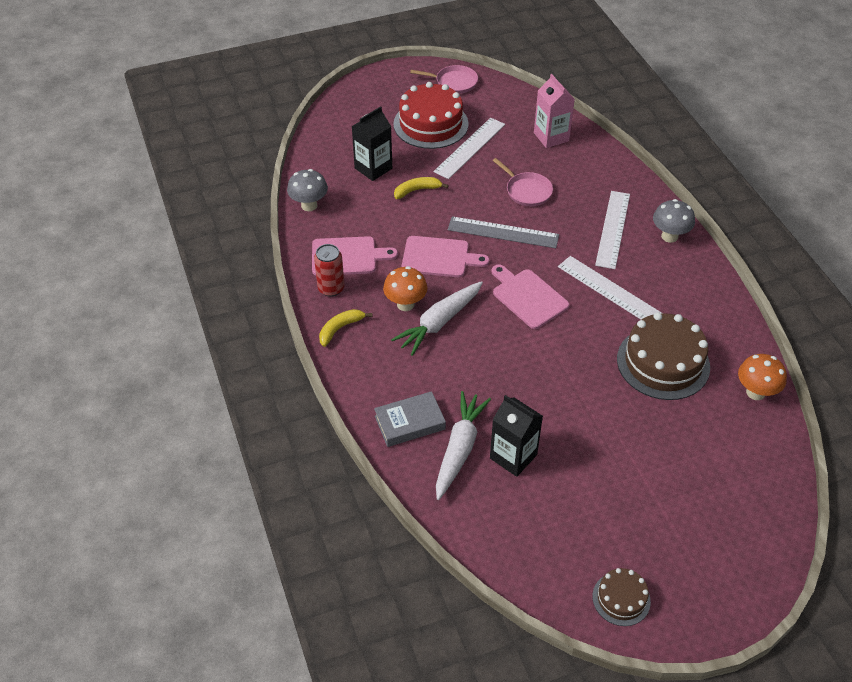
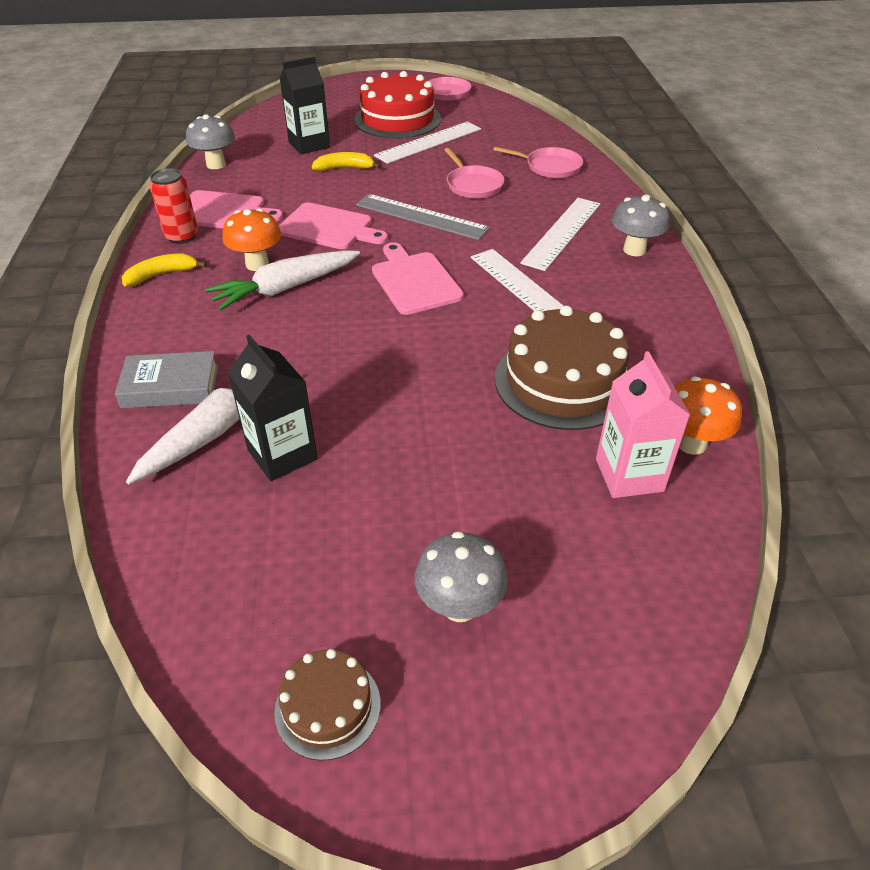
camera: 15 degrees right, 5 degrees down
pink carton [534,74,575,148] -> pink carton moved to [596,351,690,498]
none -> grey mushroom [415,531,508,622]
none -> pink pan [493,147,583,178]

